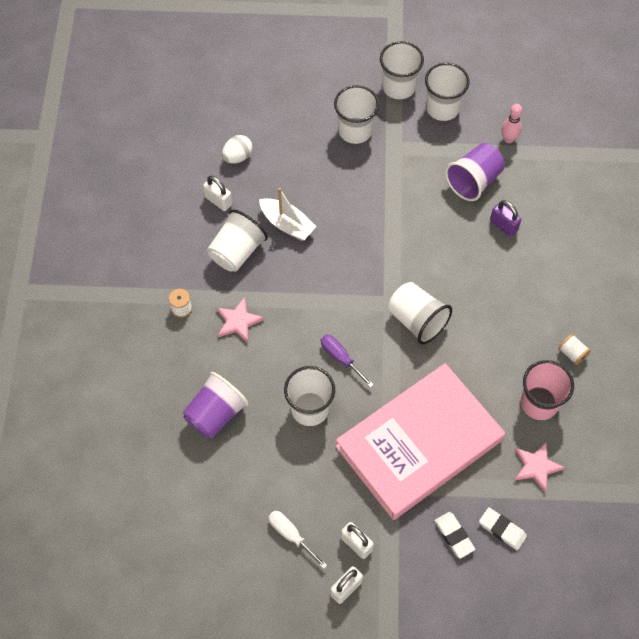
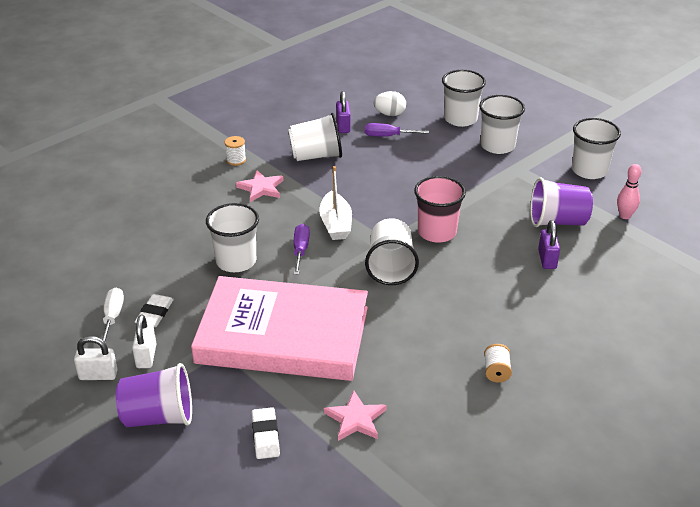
camera: 45 degrees right, 25 degrees down
purple cup [182,372,249,438] -> purple cup moved to [116,363,192,427]
white padlock [203,176,232,211] -> purple padlock [336,91,351,133]
white boat [259,188,317,241] -> white boat moved to [319,166,352,240]
white cup [380,41,424,99] -> white cup moved to [442,70,486,127]
white eraser [434,512,475,559] -> white eraser moved to [135,294,174,327]
pink cup [521,360,574,420] -> pink cup moved to [414,176,466,242]
none -> purple screwdriver [365,123,429,137]

